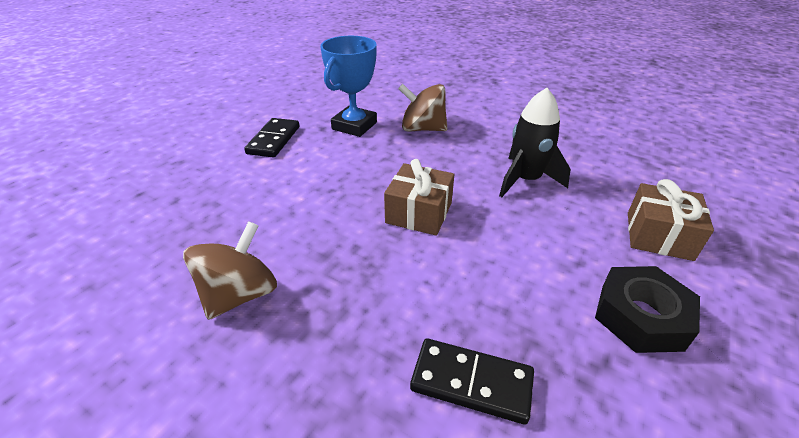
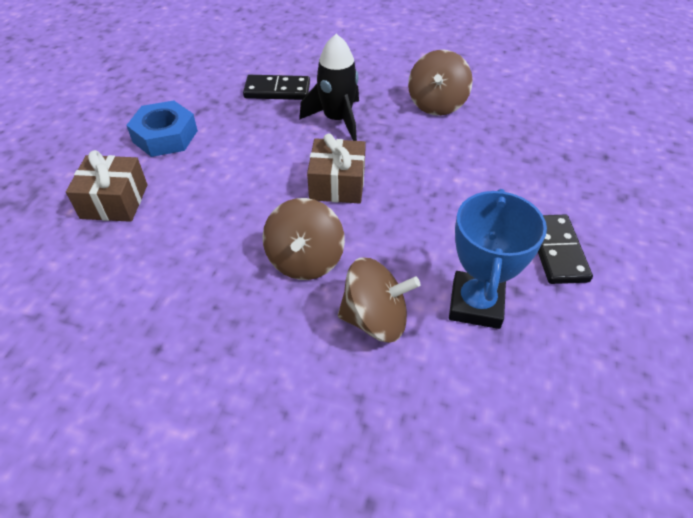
camera: 165 degrees right, 10 degrees up
black rocket [499,88,570,197] -> black rocket moved to [299,34,359,141]
black nut [595,266,700,353] -> blue nut [126,101,198,157]
none -> brown spinning top [263,198,345,280]

